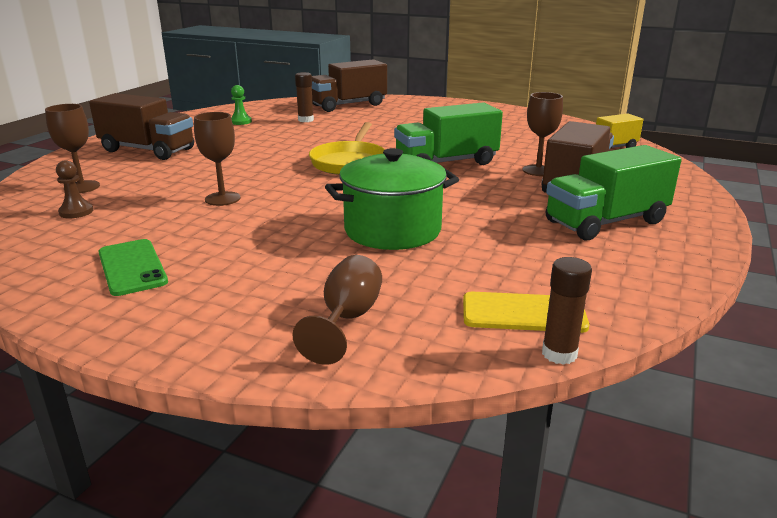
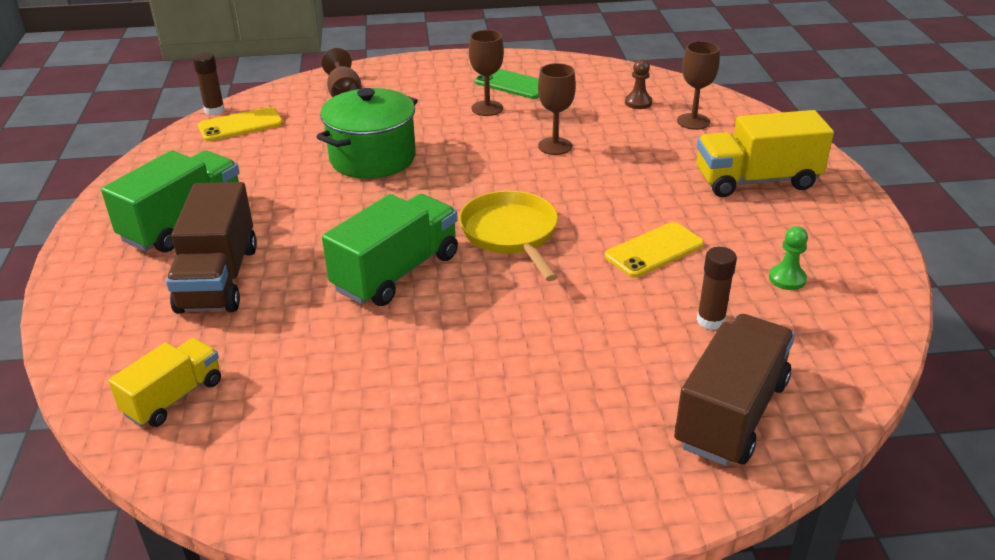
camera: 150 degrees right, 10 degrees up
brown truck [89,93,194,160] -> yellow truck [697,110,834,197]
brown goblet [522,92,563,176] -> brown goblet moved to [469,30,504,116]
none -> yellow phone [604,222,704,278]

